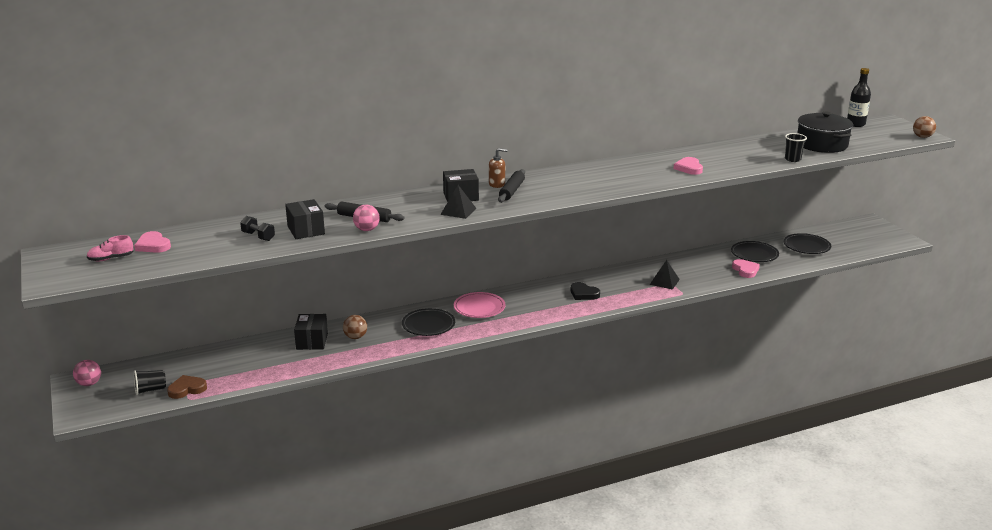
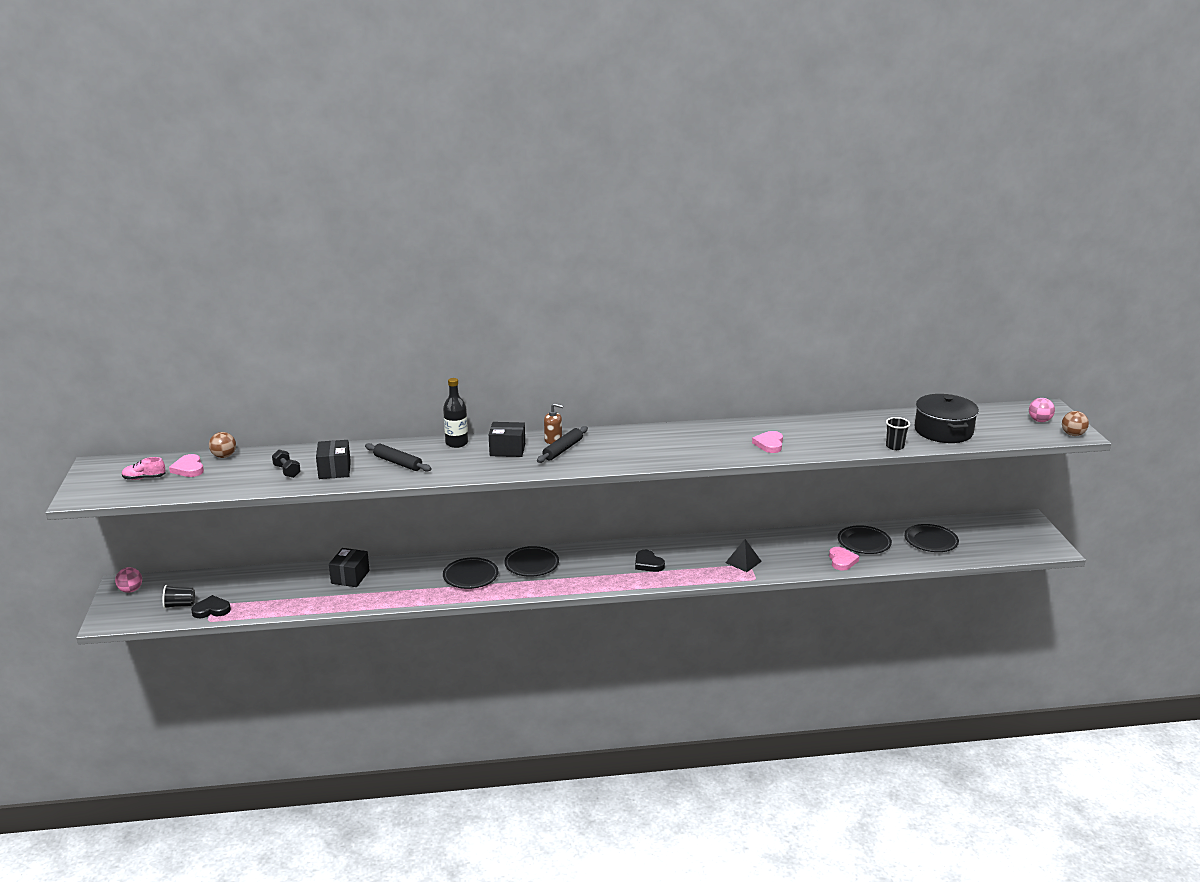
camera: 15 degrees right, 0 degrees up
brown heart [167,375,207,399] -> black heart [191,595,231,618]
brown ball [343,315,367,339] -> brown ball moved to [209,432,236,458]
pink ball [353,205,380,231] -> pink ball moved to [1029,398,1055,422]
black pyramid [440,185,476,219] -> none
pink plate [454,292,506,318] -> black plate [504,546,559,577]
black bottle [847,68,871,127] -> black bottle moved to [443,378,468,448]

